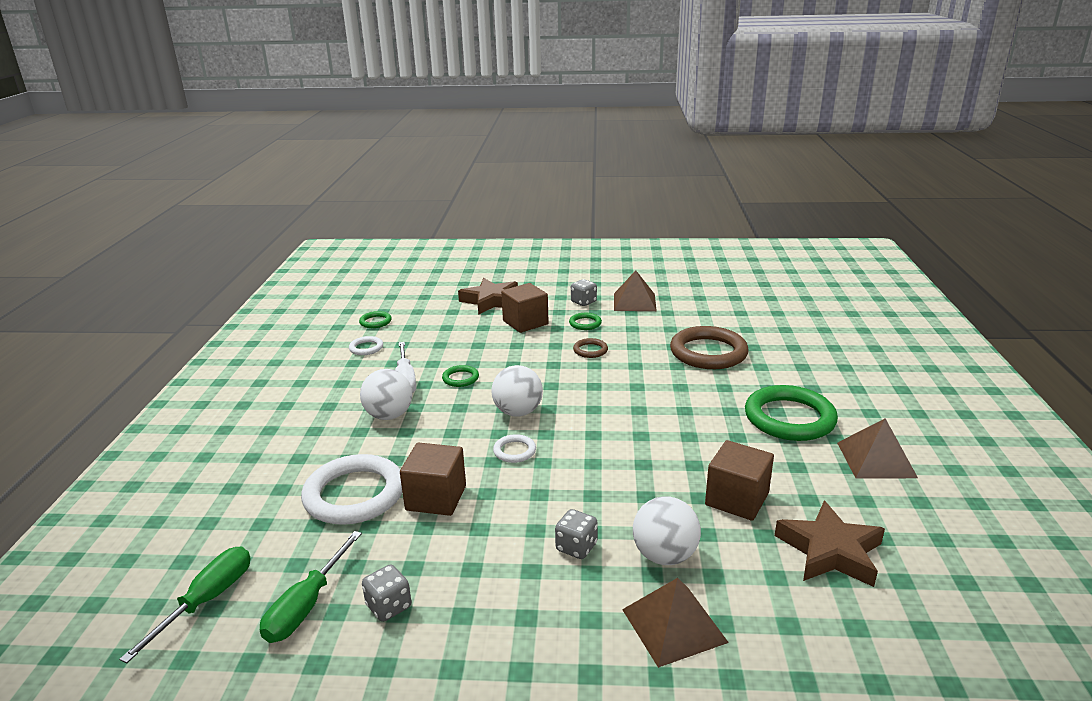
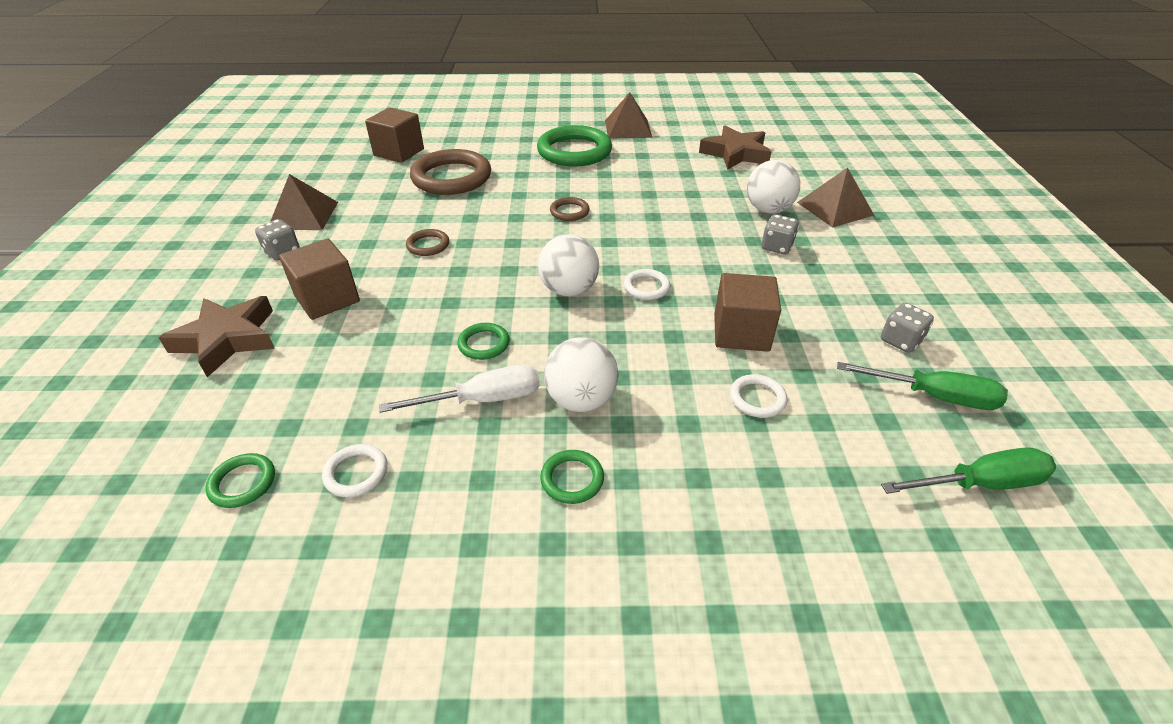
camera: 95 degrees left, 15 degrees up
green screwdriver [119,546,251,663] -> green screwdriver turned 150 degrees clockwise [881,447,1056,494]
white ring [301,454,402,525] -> white ring [730,374,787,418], size x0.46
green ring [569,313,602,330] -> green ring moved to [540,450,604,504]
brown cube [705,440,774,521] -> brown cube moved to [365,107,424,163]
none -> brown ring [550,197,590,221]

